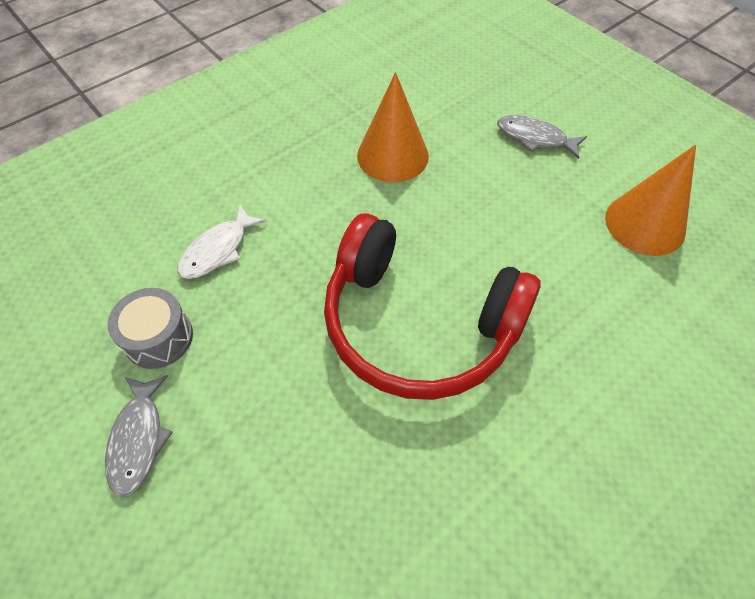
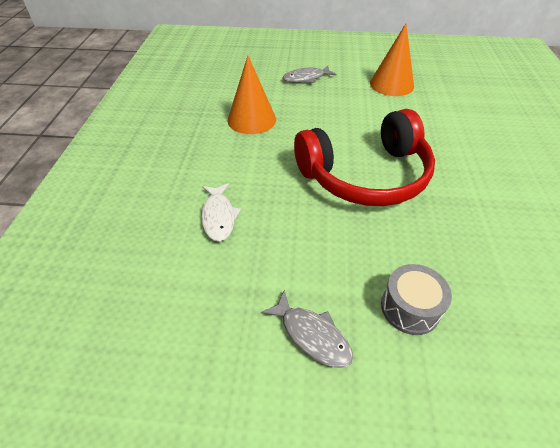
camera: 45 degrees left, 10 degrees down
grey drum [108,288,193,369] -> grey drum moved to [381,264,452,335]

